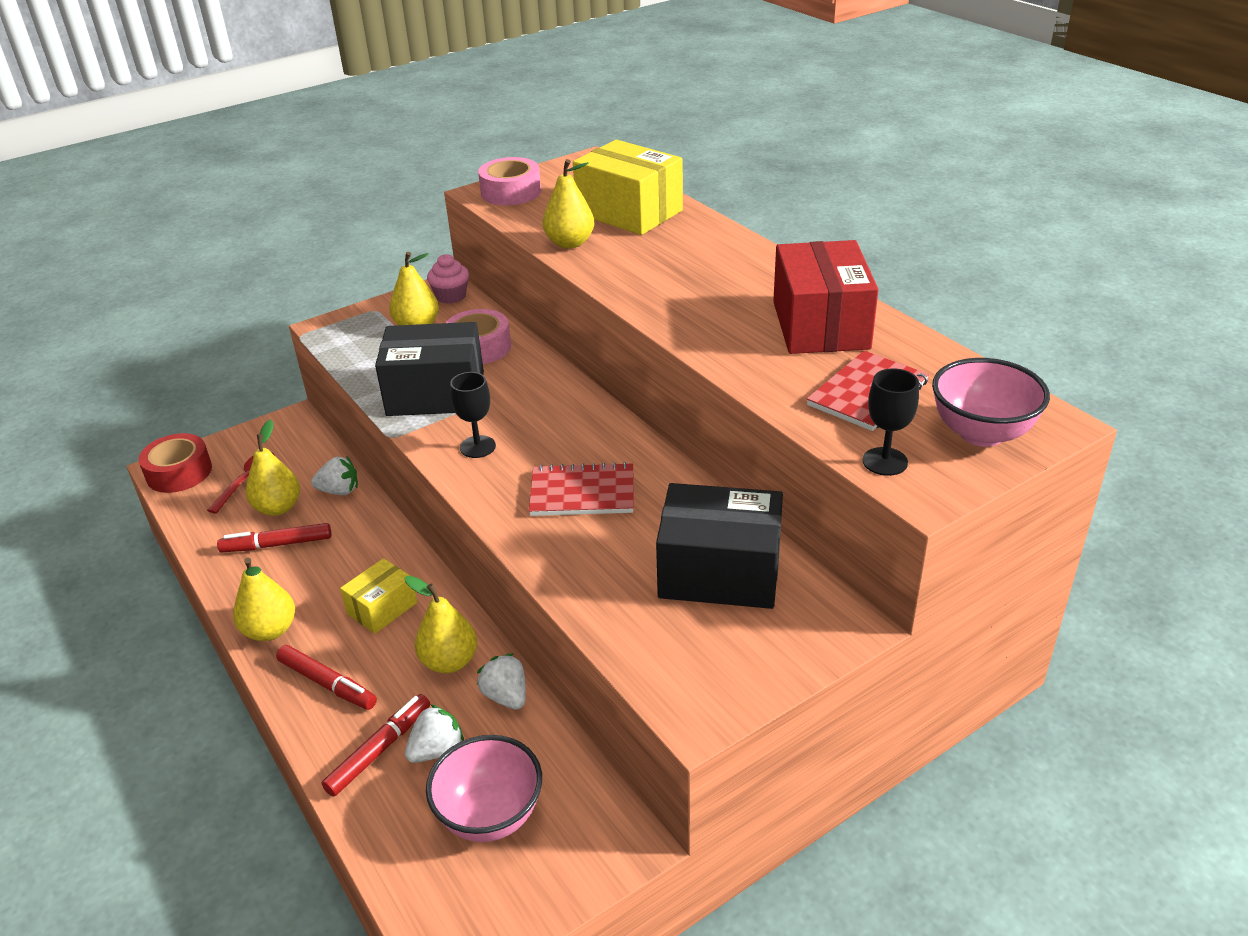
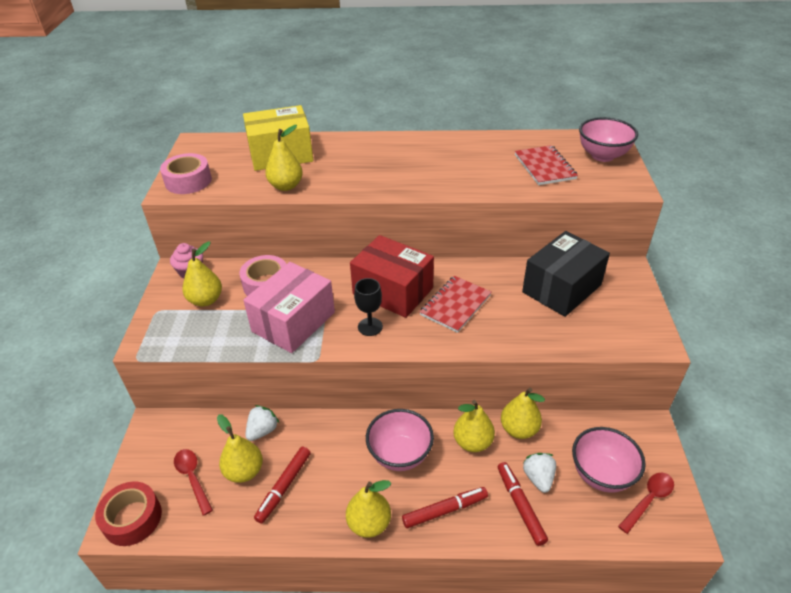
camera: 55 degrees left, 5 degrees up
yellow box [340,558,417,634] -> pink bowl [366,409,434,471]
black box [375,322,484,416] -> pink box [243,262,335,353]
white strawberry [477,653,526,710] -> yellow pear [501,388,545,439]
red box [773,240,879,354] -> red box moved to [350,235,434,318]
black goblet [863,368,919,476] -> none
none -> red spoon [618,472,674,534]

